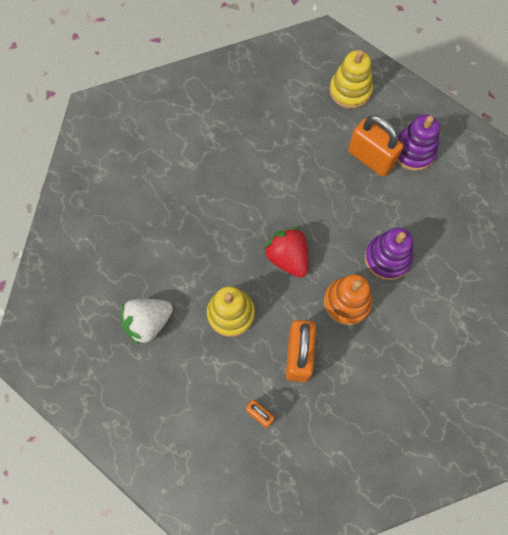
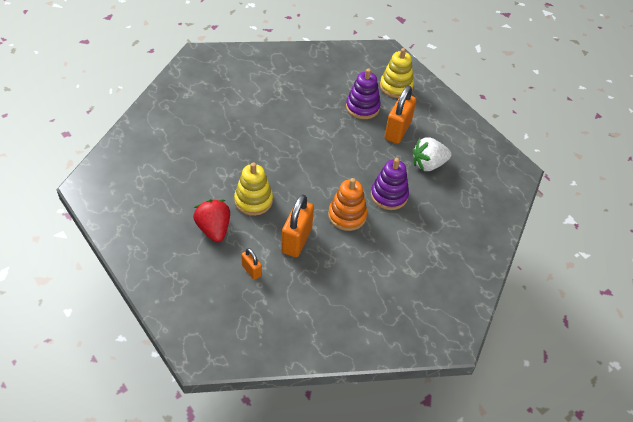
camera: 10 degrees right, 20 degrees down
white strawberry [120,299,173,345] -> white strawberry moved to [412,137,452,171]
red strawberry [263,227,309,278] -> red strawberry moved to [193,199,230,242]
orange padlock [348,115,403,177] -> orange padlock turned 60 degrees clockwise [385,86,416,144]
purple stacking toy [397,114,440,171] -> purple stacking toy moved to [346,69,381,119]

